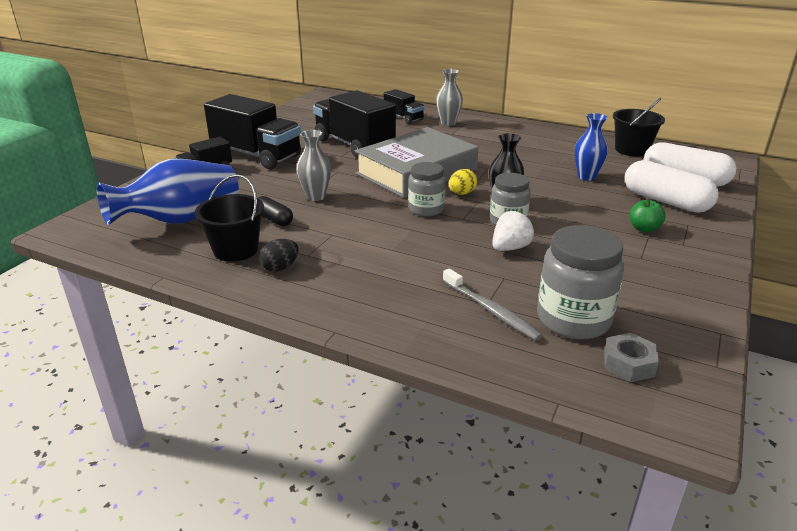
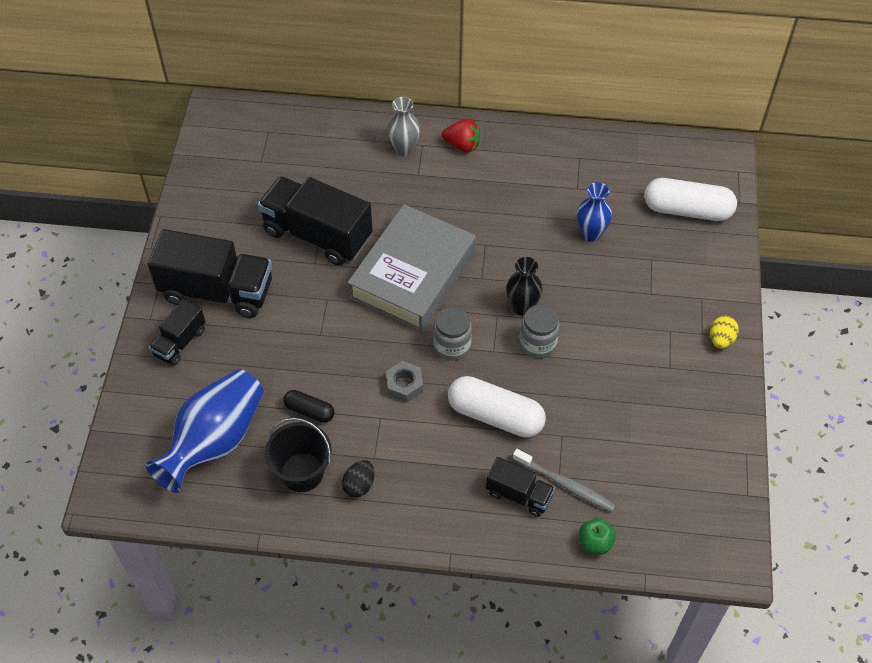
camera: 20 degrees left, 25 degrees up
grey vase [297,130,331,201] -> none
black truck [384,89,425,124] -> black truck moved to [486,457,555,517]
yellow egg [449,169,477,195] -> yellow egg moved to [710,316,739,349]
white strawberry [492,210,534,251] -> none
grey jar [537,225,624,340] -> none
grey nut [604,333,659,382] -> grey nut moved to [386,361,423,403]
black bucket [613,98,665,157] -> none
white capsule [625,160,719,213] -> white capsule moved to [448,376,546,438]
green apple [630,198,666,233] -> green apple moved to [579,518,616,555]
none -> red strawberry [442,119,480,152]

